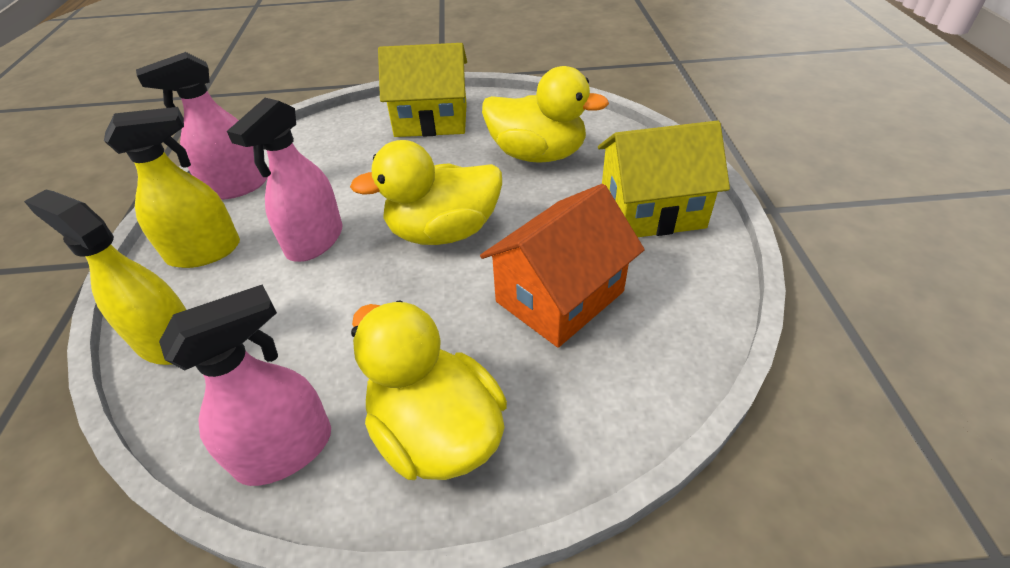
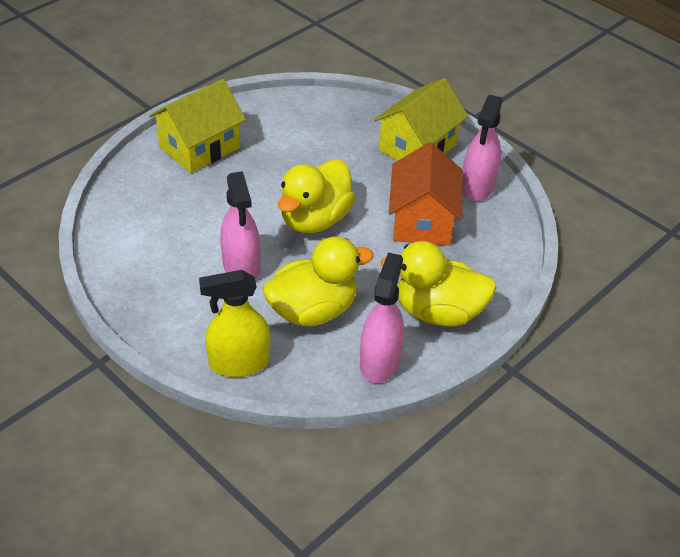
camera: 45 degrees left, 0 degrees up
yellow spray bottle [104,107,240,268] -> none
pink spray bottle [136,52,268,200] -> pink spray bottle moved to [462,95,502,201]
yellow duck [482,66,609,163] -> yellow duck moved to [263,237,374,326]

